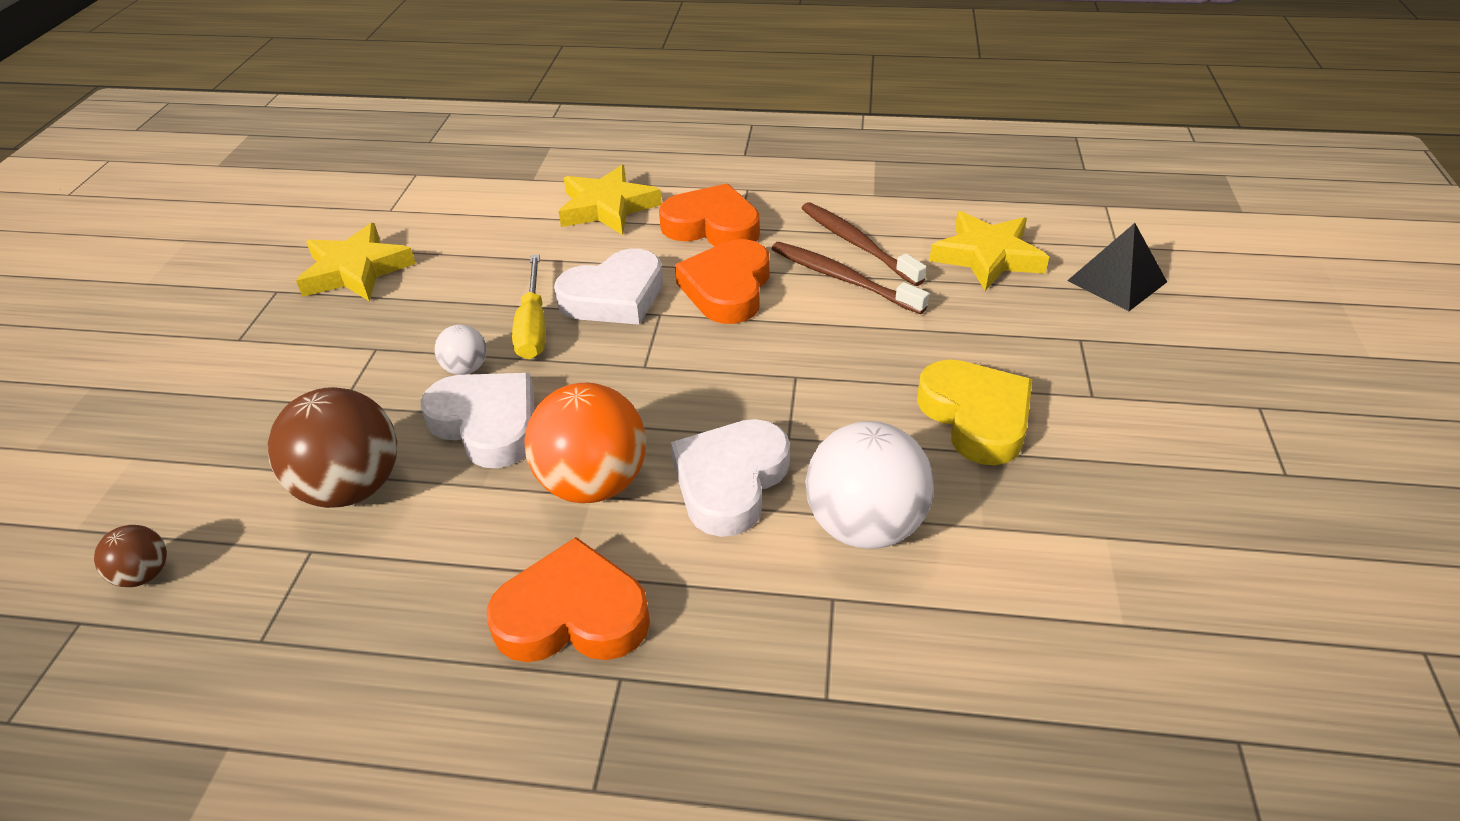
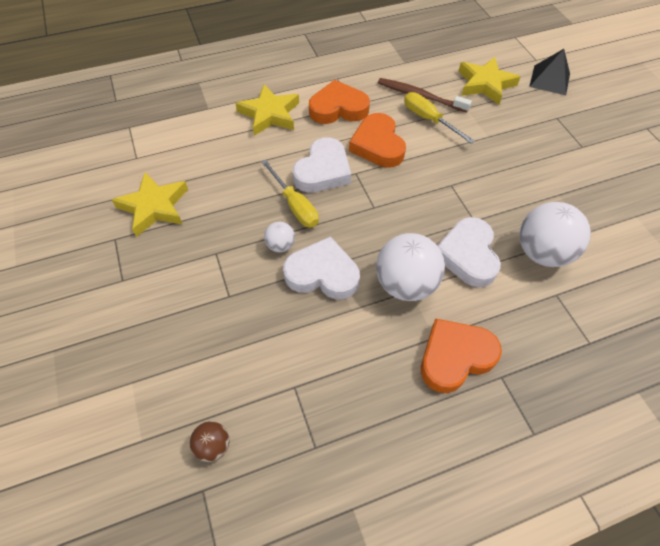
camera: 30 degrees left, 15 degrees up
brown ball [268,387,397,508] -> none
orange ball [524,383,646,503] -> white ball [376,233,445,301]
brown toothbrush [772,242,929,314] -> yellow screwdriver [404,92,475,144]
yellow heart [917,359,1032,465] -> none

